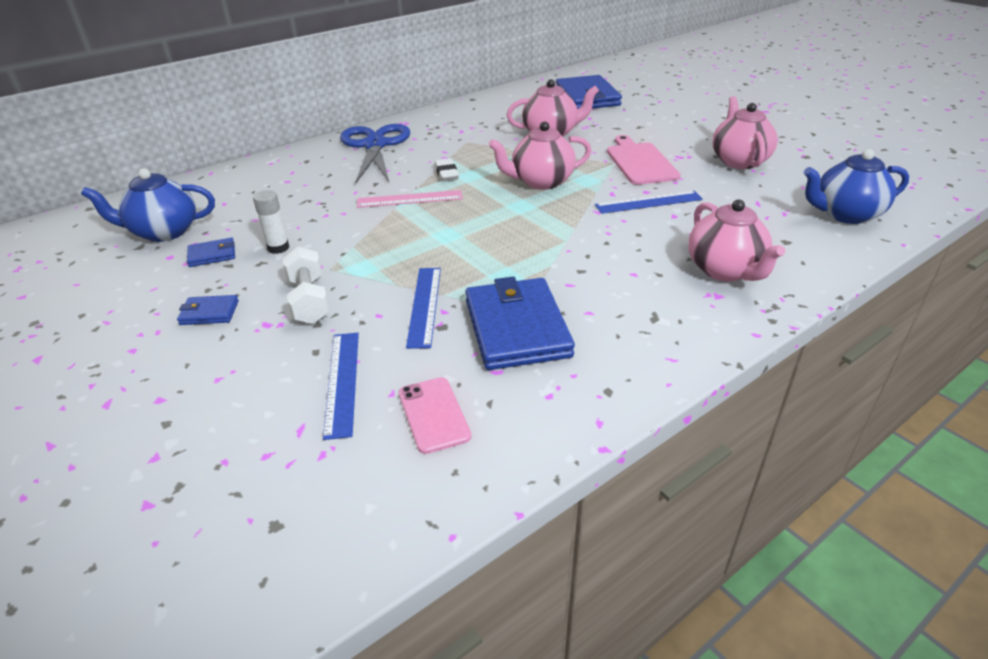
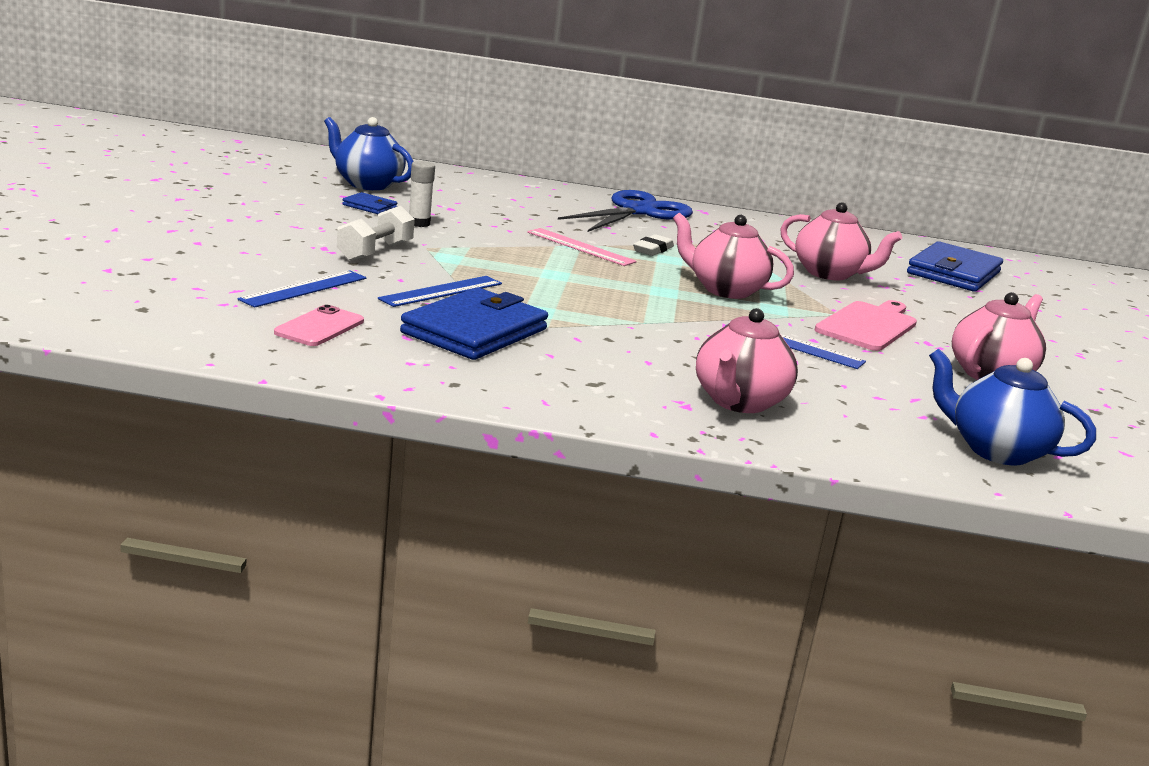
camera: 40 degrees right, 15 degrees down
blue wallet [177,295,239,325] -> none

